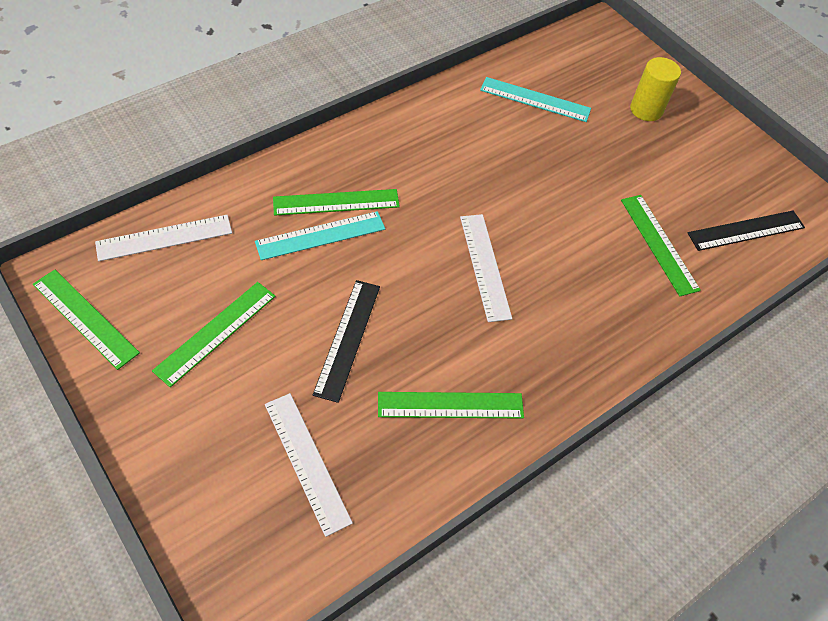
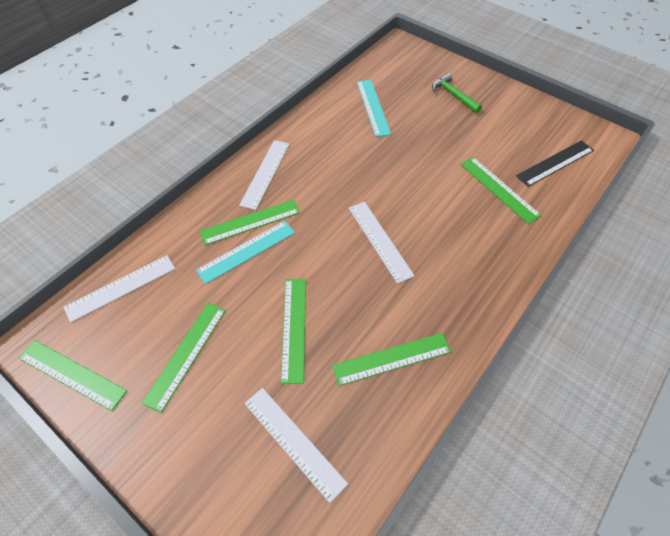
camera: 10 degrees left, 0 degrees up
black ruler [313,280,380,403] -> green ruler [281,279,306,384]
turquoise ruler [480,77,591,122] -> turquoise ruler turned 75 degrees clockwise [357,80,391,137]
yellow cylinder [630,57,681,121] -> green hammer [432,73,482,113]
none -> white ruler [239,140,290,210]

